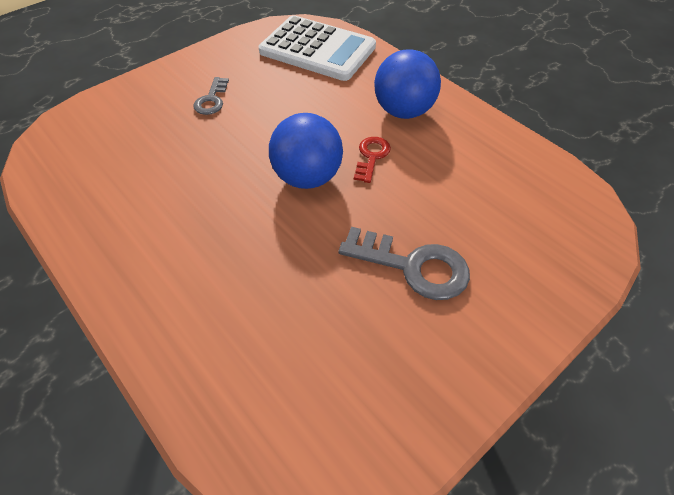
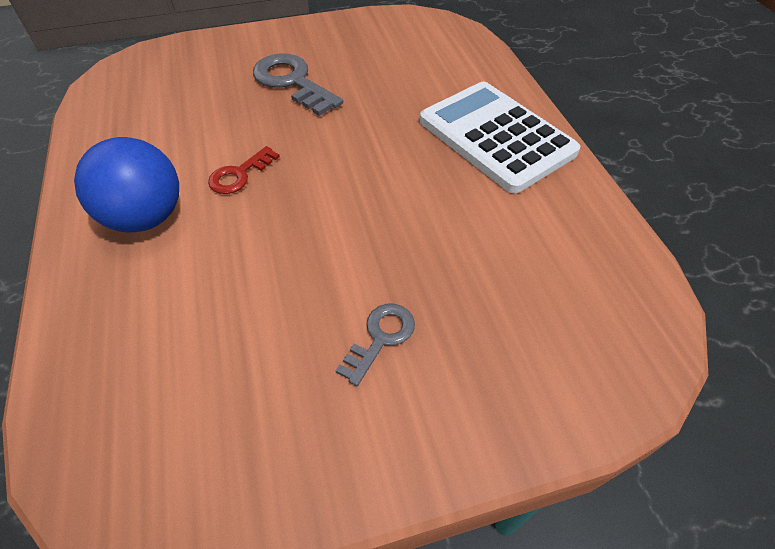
camera: 155 degrees left, 0 degrees up
white calculator [259,15,376,81] -> white calculator moved to [420,82,580,193]
blue ball [269,113,343,189] -> none

